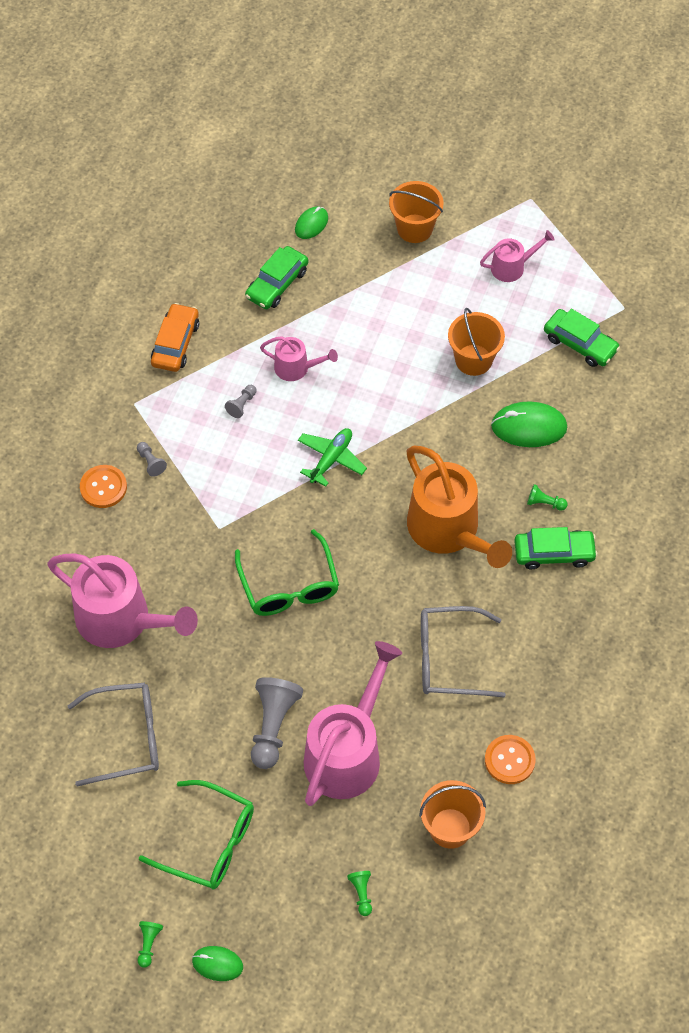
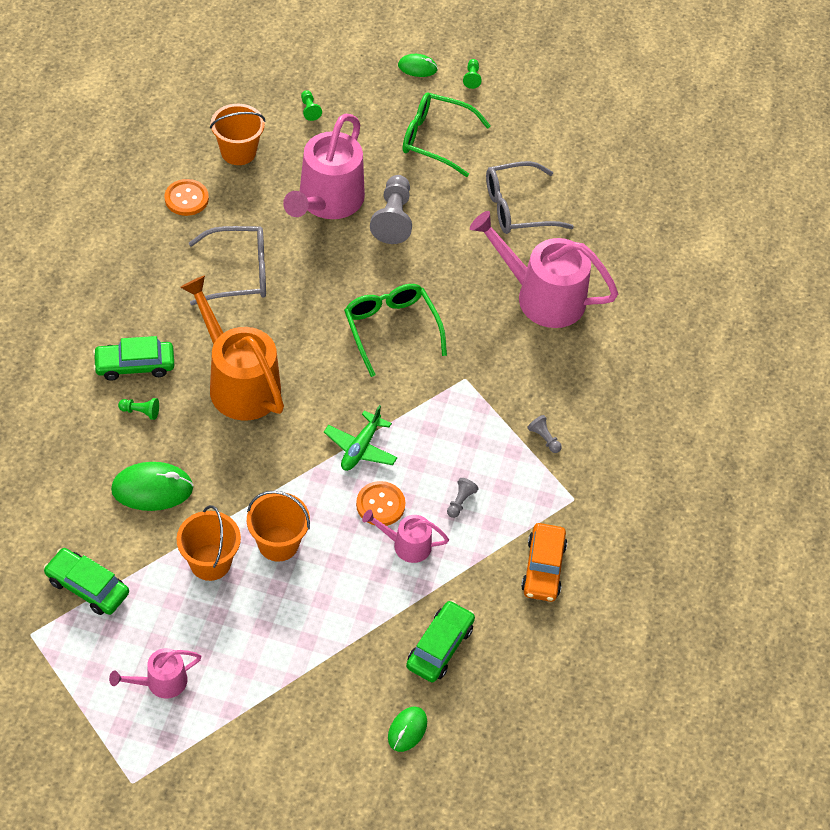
camera: 170 degrees right, 5 degrees down
orange button [80,465,127,508] -> orange button moved to [356,481,406,526]
orange bucket [389,181,444,243] -> orange bucket moved to [247,491,310,562]

